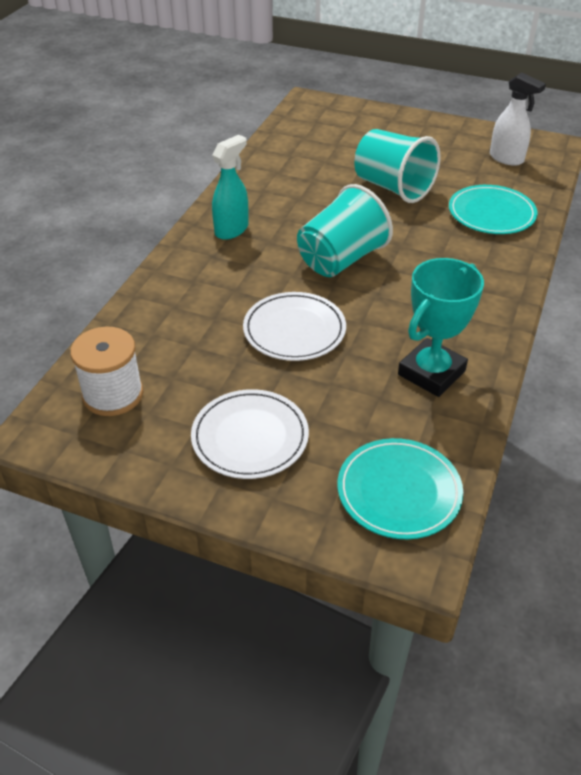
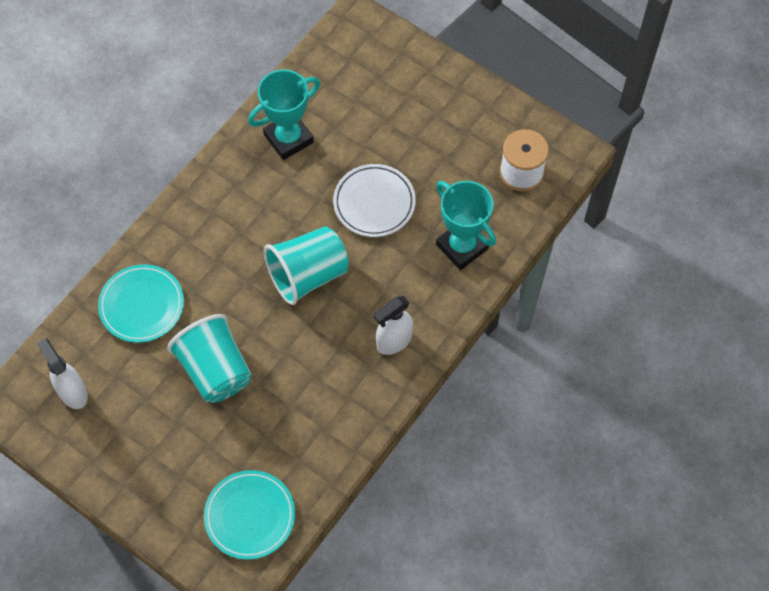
camera: 165 degrees left, 20 degrees up
white plate [191,389,309,479] -> none
turquoise spray bottle [212,135,248,240] -> white spray bottle [373,296,413,355]
turquoise plate [337,438,463,539] -> turquoise plate moved to [204,470,295,560]
none -> turquoise trophy [436,181,496,270]

